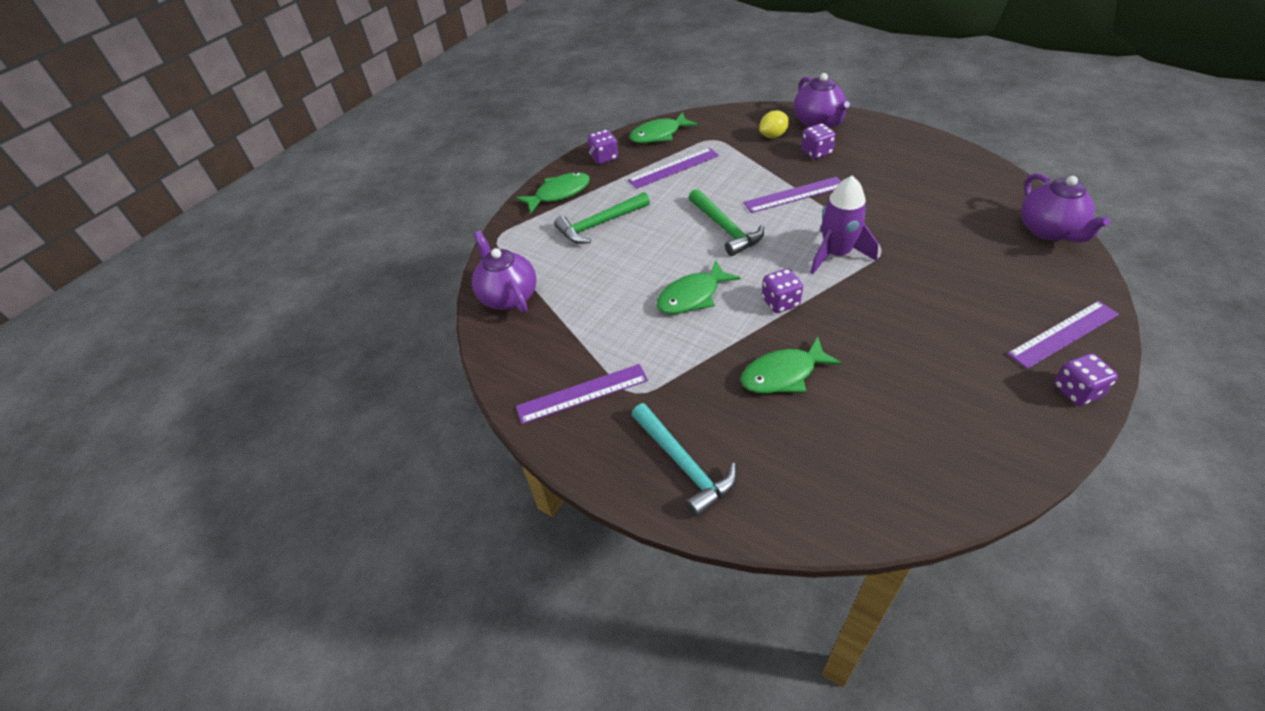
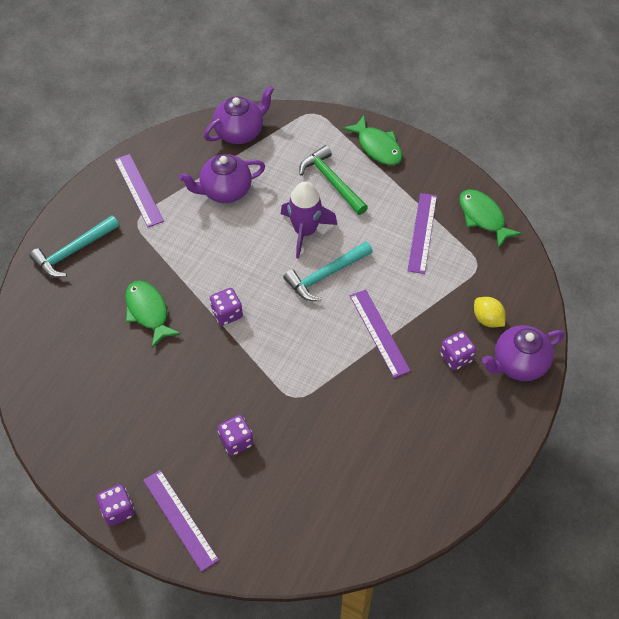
camera: 80 degrees right, 10 degrees up
purple dice [588,130,618,164] -> purple dice moved to [218,415,253,456]
purple ruler [628,148,719,189] -> purple ruler turned 45 degrees clockwise [407,193,437,274]
green fish [657,261,740,314] -> none
green hammer [689,189,764,256] -> turquoise hammer [283,241,373,301]
purple rocket [810,176,878,274] -> purple rocket moved to [281,181,337,259]
purple teapot [1021,173,1111,243] -> purple teapot moved to [179,154,265,203]

